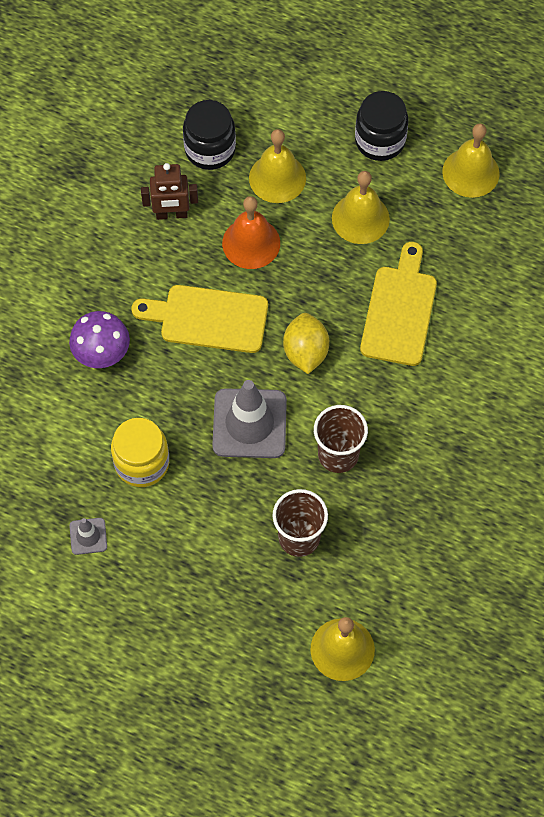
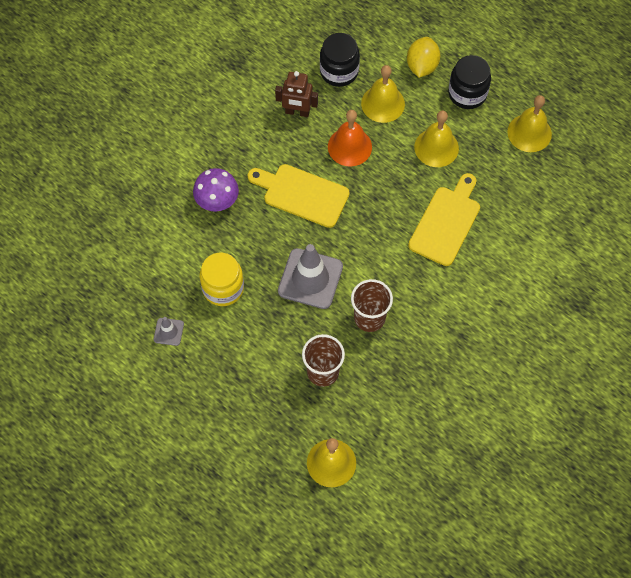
camera: 15 degrees right, 0 degrees up
yellow lemon [283,313,329,374] -> yellow lemon moved to [407,37,440,78]

